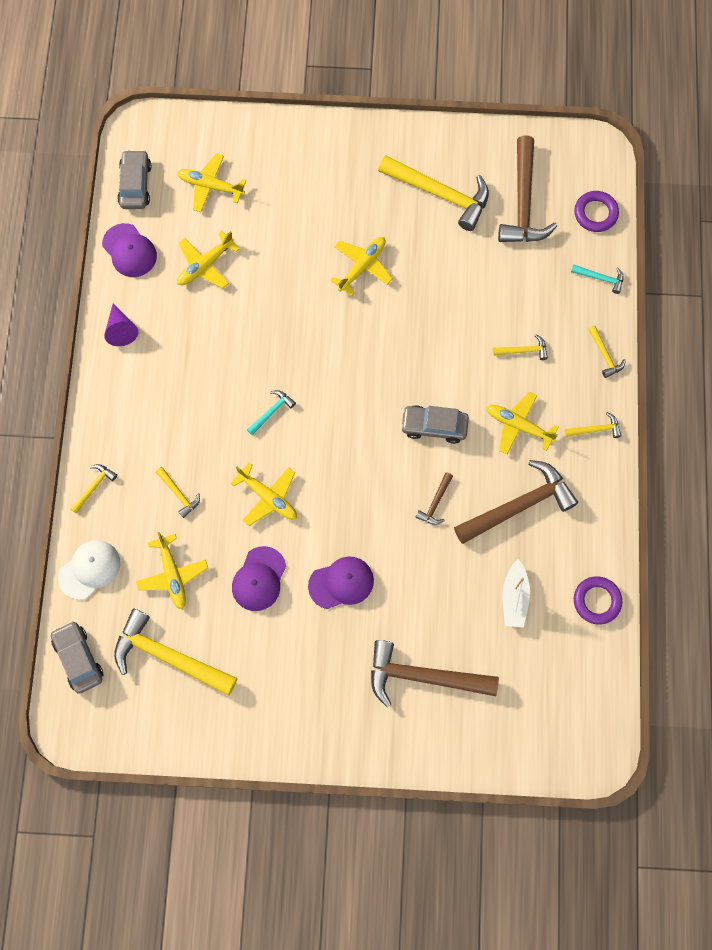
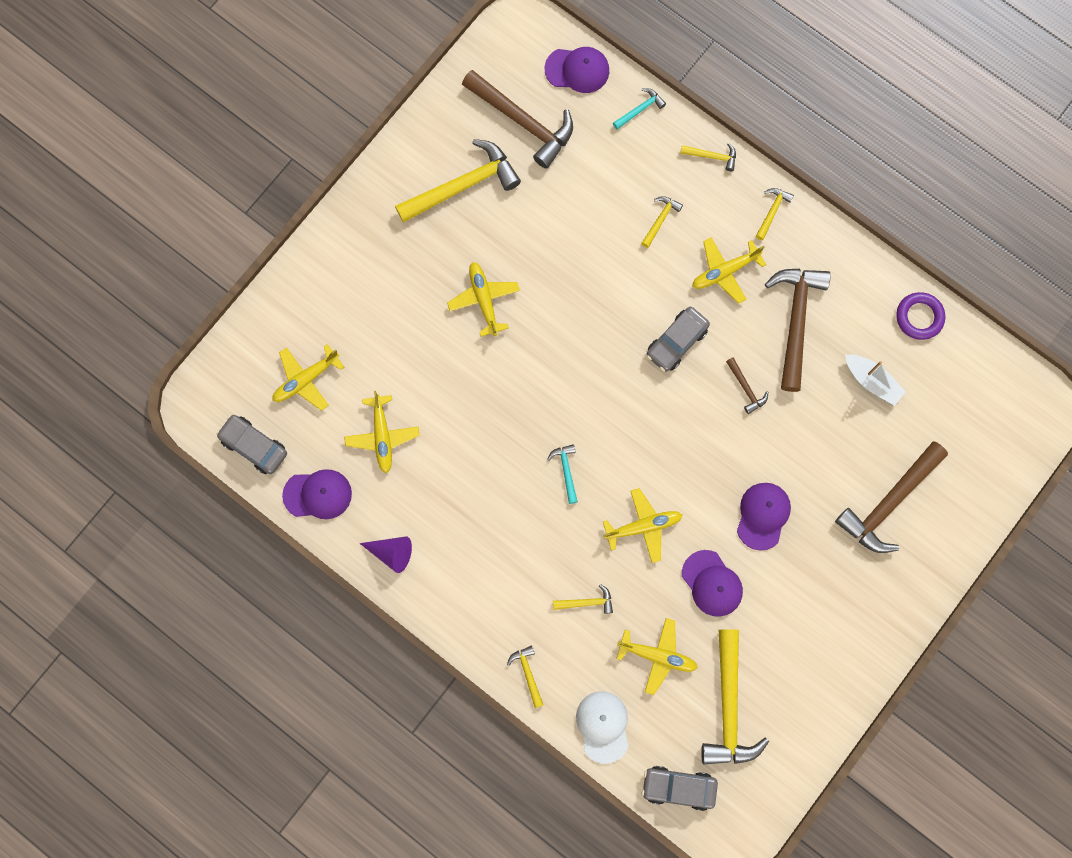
camera: 55 degrees left, 5 degrees up
yellow hammer [114,609,237,696] -> yellow hammer turned 60 degrees counterclockwise [701,629,769,764]
purple ring [574,191,619,232] -> purple cap [545,47,609,93]

